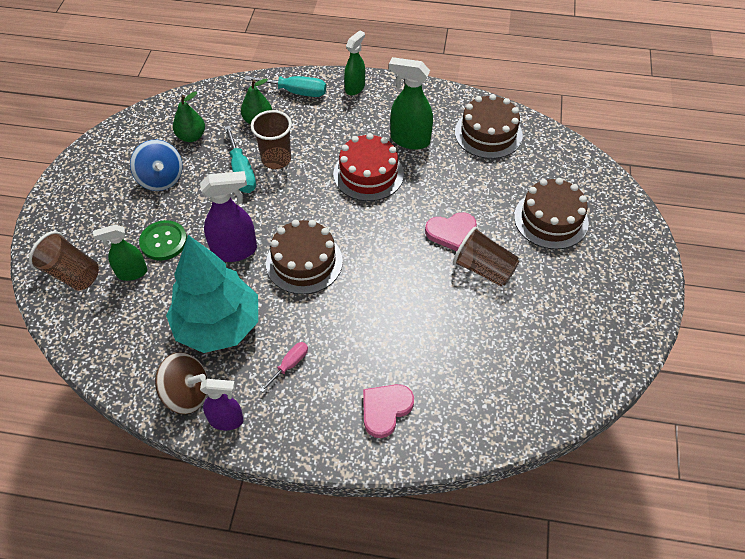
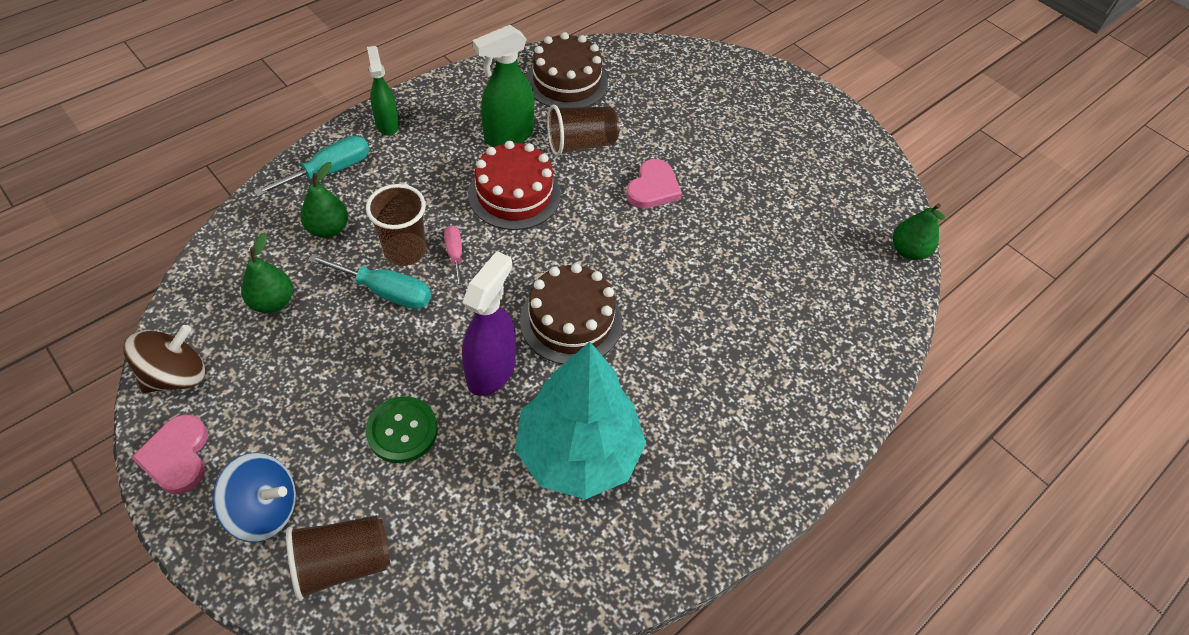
camera: 55 degrees left, 0 degrees up
green spray bottle [93,224,147,281] -> none
blue spinning top [130,140,183,191] -> blue spinning top moved to [212,452,296,542]
brown spinning top [155,352,208,414] -> brown spinning top moved to [123,325,205,393]
purple spray bottle [200,379,244,431] -> none
pink screwdriver [260,342,308,392] -> pink screwdriver moved to [444,226,463,289]
pink heart [363,384,414,438] -> pink heart moved to [131,414,208,494]
brown cup [453,227,520,286] -> brown cup moved to [547,105,619,156]
brown cake [514,178,589,249] -> none
none -> green pear [893,203,945,260]

